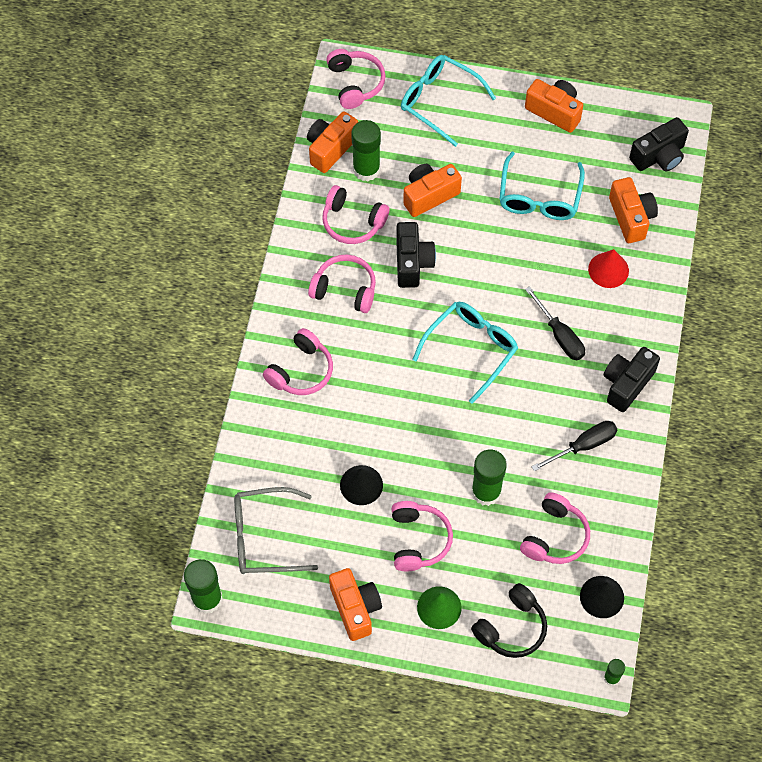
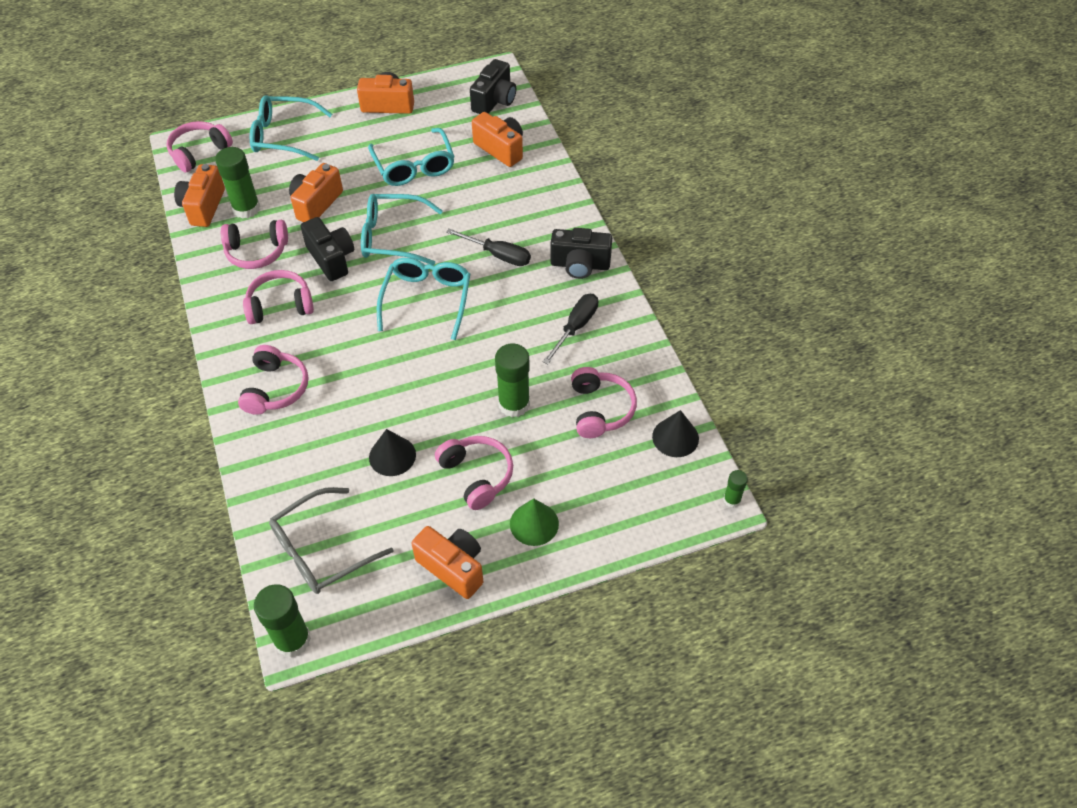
camera: 30 degrees left, 10 degrees down
pink headphones [326,49,386,109] -> pink headphones turned 90 degrees counterclockwise [166,121,233,173]
black headphones [471,583,547,658] -> none
red cone [588,249,629,288] -> none
black camera [603,347,660,412] -> black camera turned 90 degrees counterclockwise [550,228,612,279]
none -> turquoise glasses [361,194,443,265]

